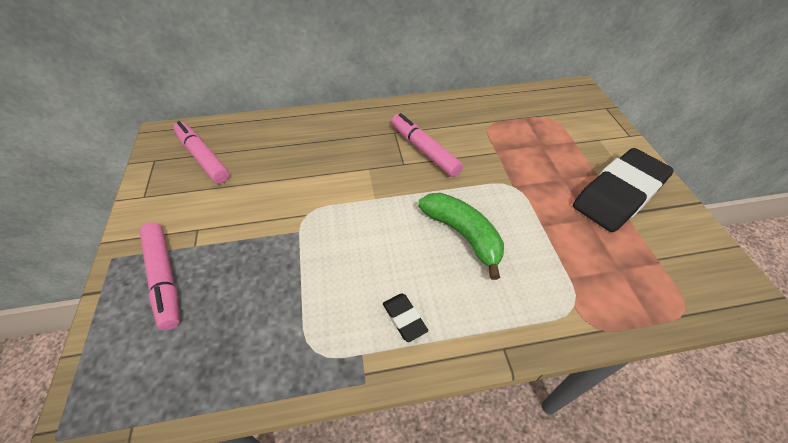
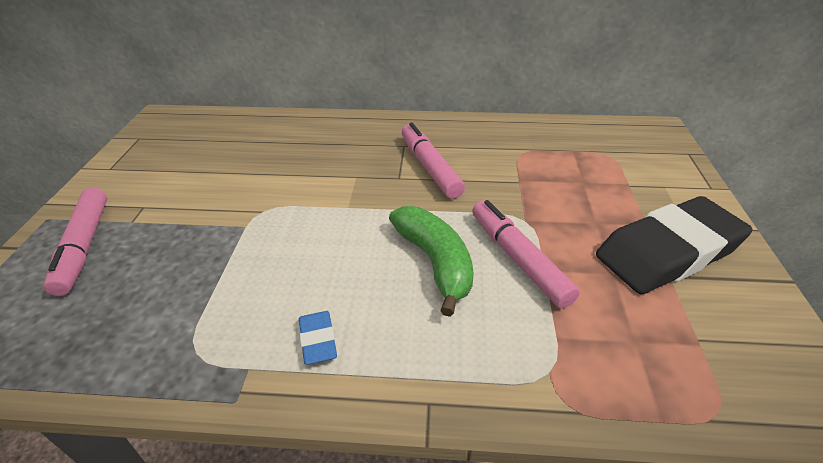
camera: 15 degrees right, 10 degrees down
pink marker [173,121,230,184] -> pink marker moved to [472,200,580,309]
black eraser [383,293,428,342] -> blue eraser [299,311,337,365]

